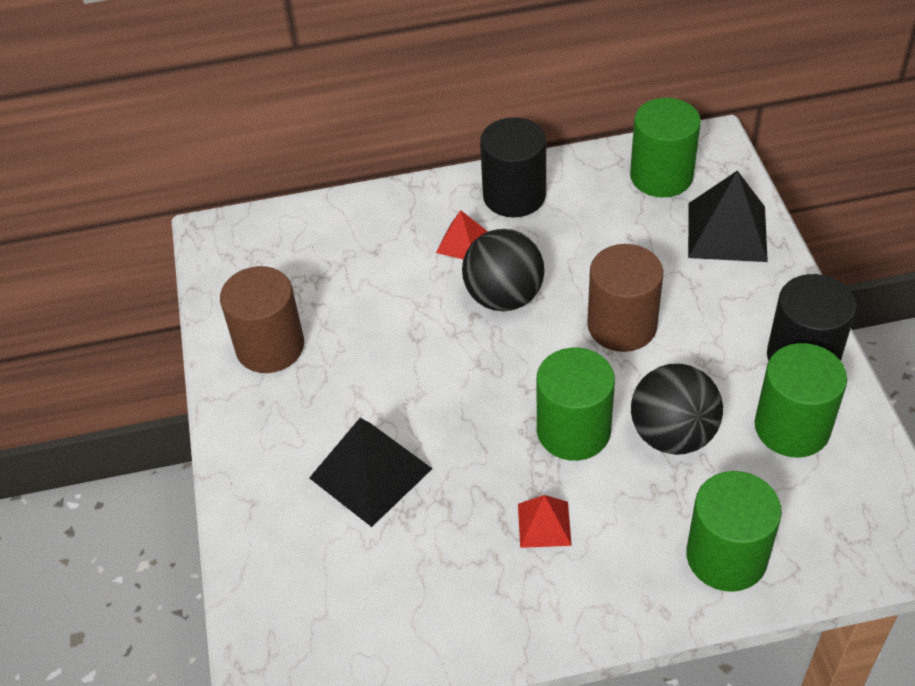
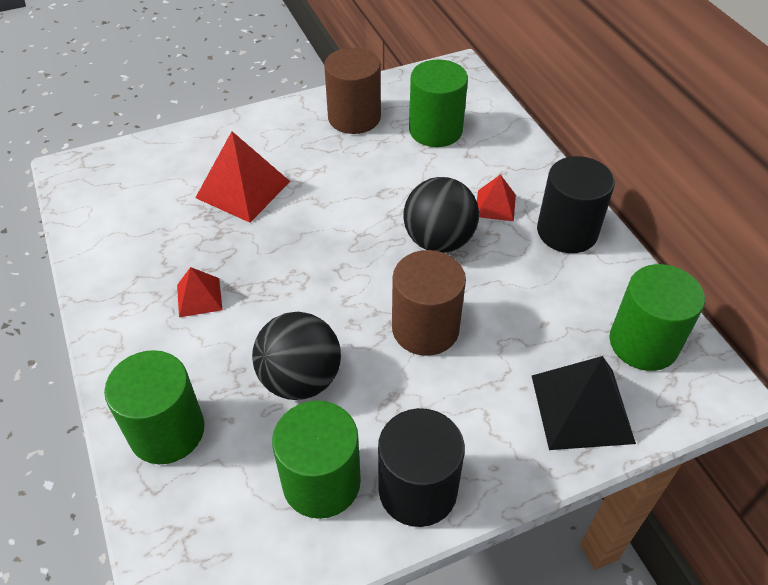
camera: 75 degrees right, 0 degrees up
black pyramid [309,418,433,527] -> red pyramid [195,131,290,223]
green cylinder [537,347,615,461] -> green cylinder moved to [409,59,468,147]

